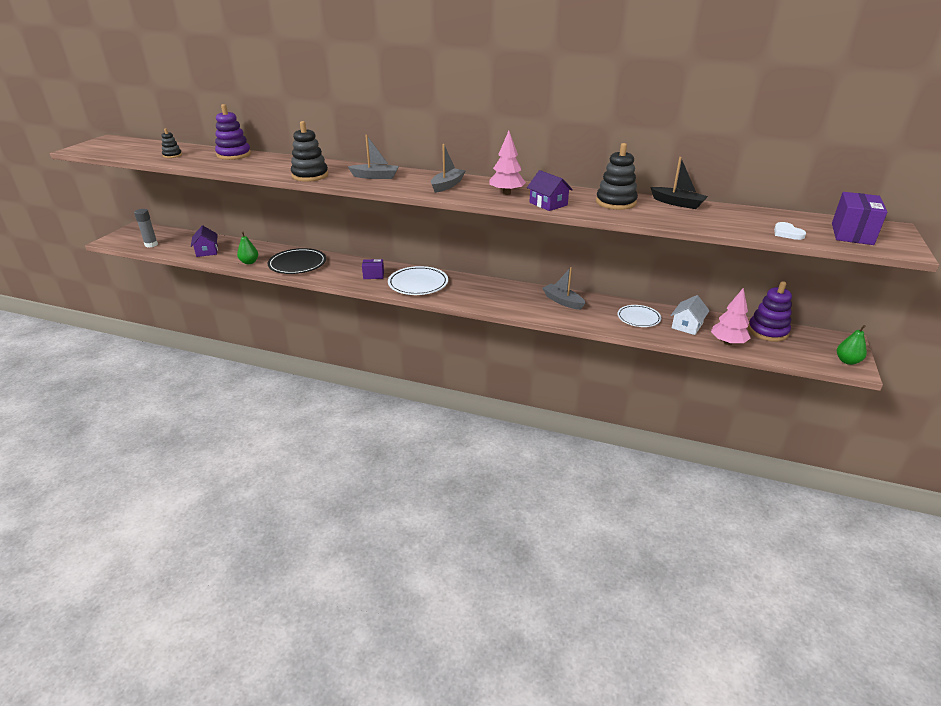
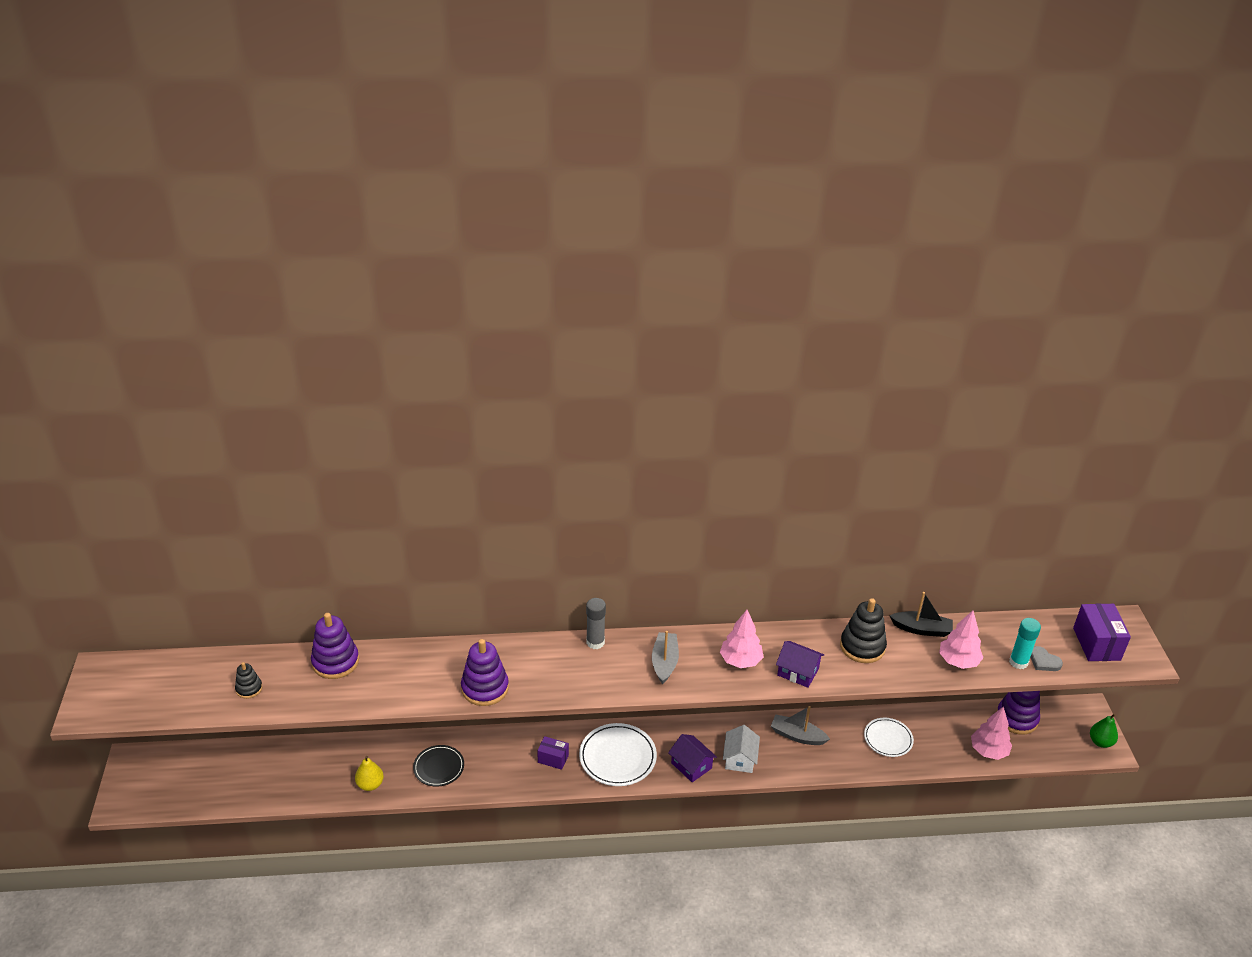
camera: 25 degrees left, 5 degrees up
grey glue stick [134,209,158,247] -> grey glue stick moved to [586,598,606,649]
purple house [191,225,218,257] -> purple house moved to [668,734,717,782]
green pear [237,232,258,264] -> yellow pear [355,756,384,791]
black plate [267,248,326,274] -> black plate [413,745,464,787], size x0.65
black stacking toy [291,121,328,182] -> purple stacking toy [461,639,509,706]
grey boat [348,135,399,179] -> none
purple box [362,259,384,279] -> purple box turned 45 degrees clockwise [537,736,569,770]
white house [671,295,710,335] -> white house moved to [723,725,760,773]
white heart [774,222,806,240] -> grey heart [1030,646,1063,671]
none -> pink tree [939,610,983,669]
none -> turquoise glue stick [1009,618,1041,669]

